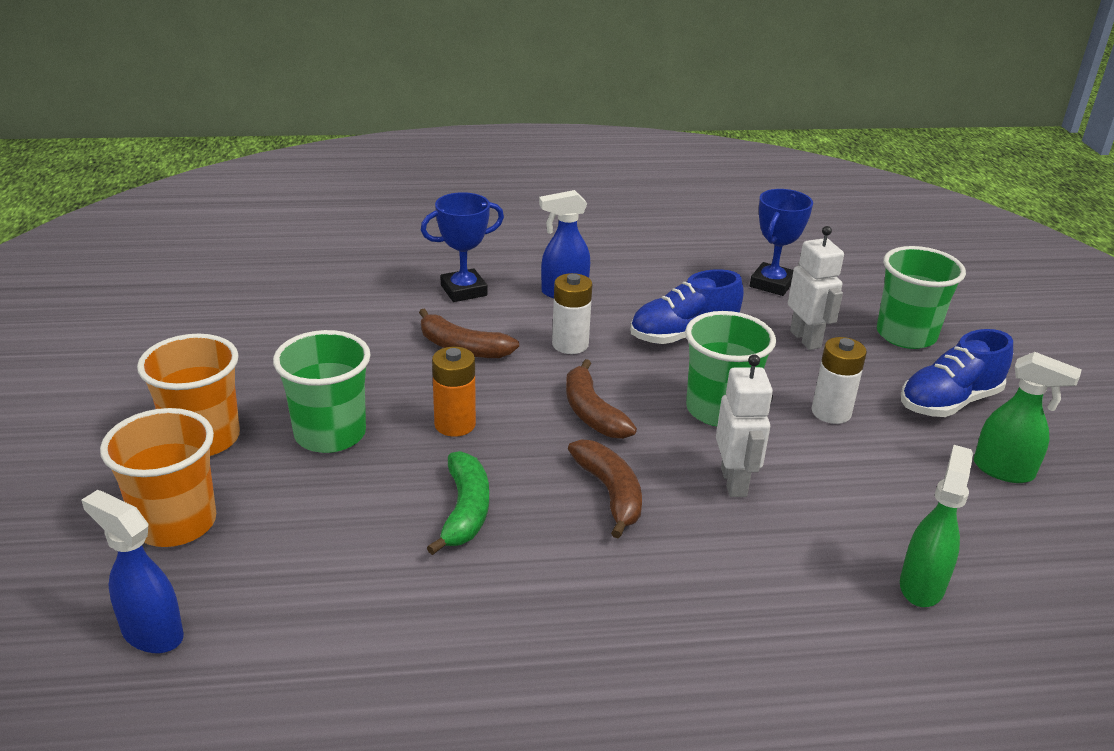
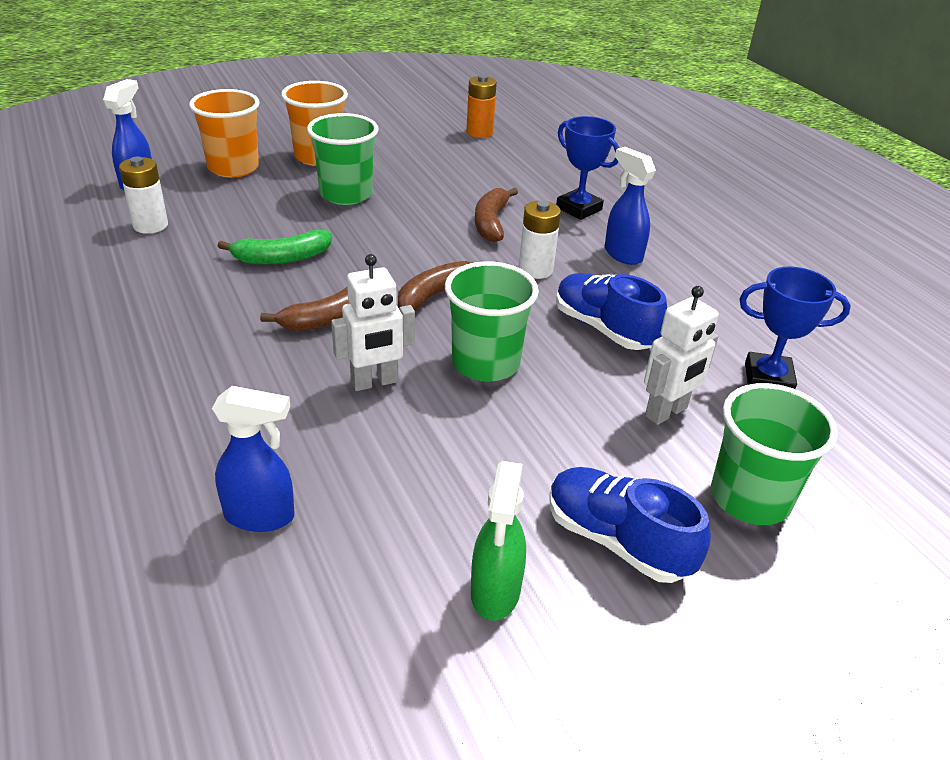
camera: 70 degrees right, 5 degrees up
orange battery [432,347,476,437] -> orange battery moved to [466,75,497,138]
white battery [811,337,867,424] -> white battery moved to [119,157,168,234]
green spray bottle [900,445,973,607] -> blue spray bottle [212,386,295,532]

